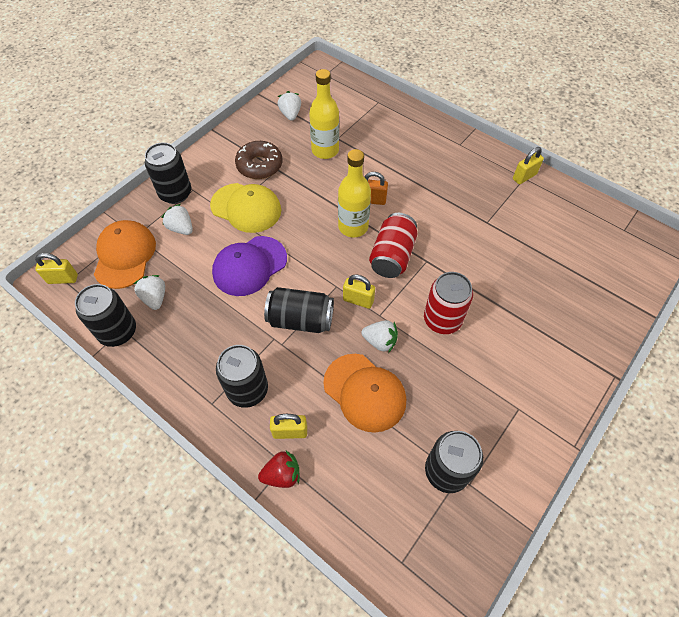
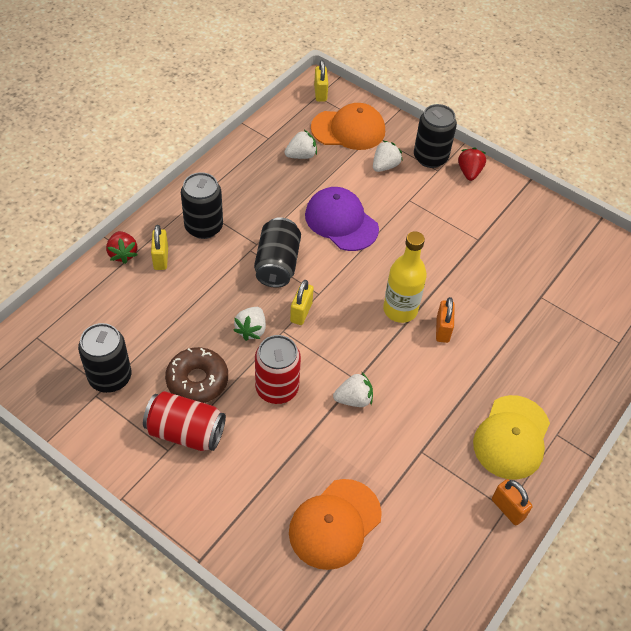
camera: 85 degrees right, 5 degrees down
black can [75,284,136,347] -> none
yellow cap [210,183,281,233] -> yellow cap moved to [473,395,550,480]
brown donut [235,141,282,179] -> brown donut moved to [165,347,228,403]
white strawberry [278,91,301,121] -> white strawberry moved to [333,372,373,407]
yellow bottle [309,69,339,159] -> none
orange cap [323,354,406,433] -> orange cap moved to [289,479,382,570]
red can [369,213,418,278] -> red can moved to [143,391,226,451]
yellow padlock [513,147,544,184] -> orange padlock [492,479,532,525]
none -> red strawberry [458,148,486,181]

